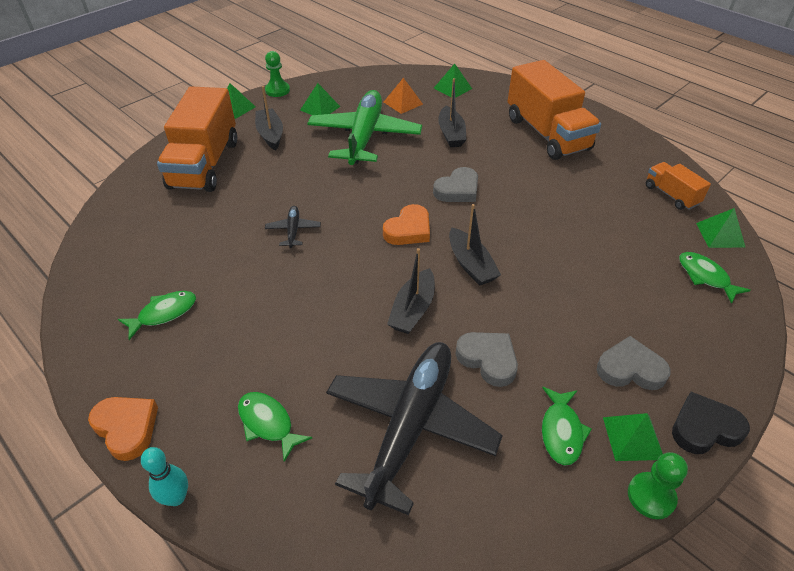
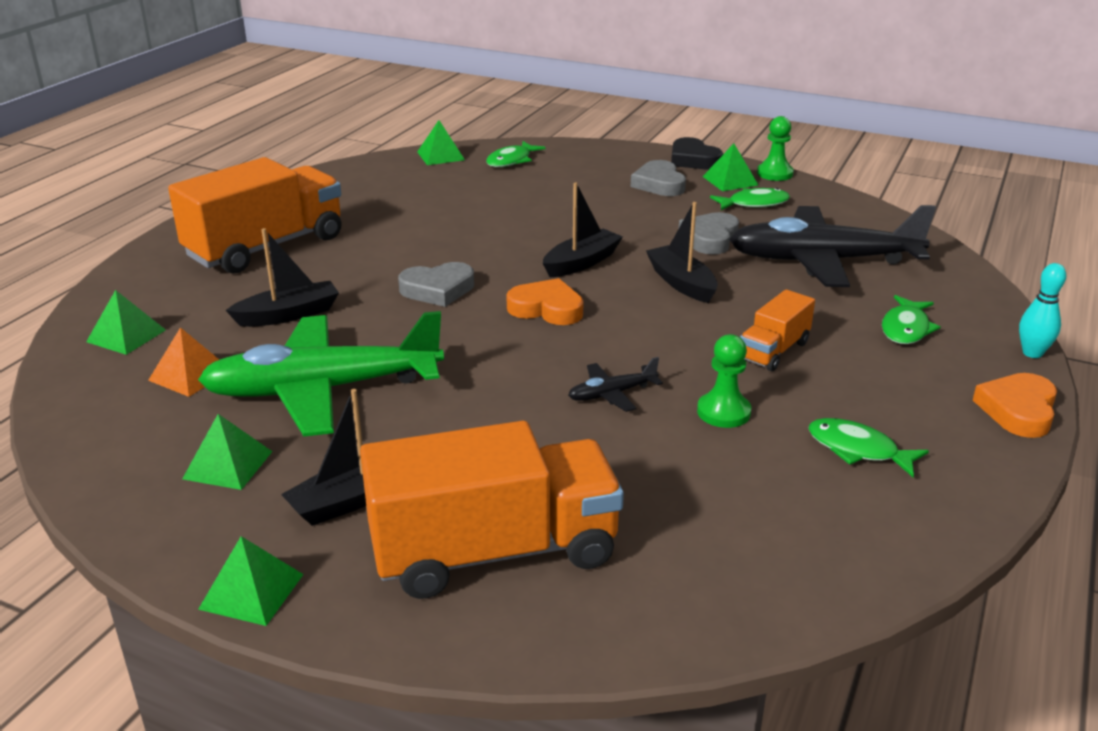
camera: 110 degrees left, 15 degrees down
green pawn [265,51,290,97] -> green pawn moved to [697,334,751,428]
black boat [387,248,435,334] -> black boat turned 120 degrees counterclockwise [646,202,718,303]
grey heart [433,167,478,202] -> grey heart turned 135 degrees clockwise [398,262,474,307]
orange truck [646,162,711,210] -> orange truck moved to [740,289,815,371]

